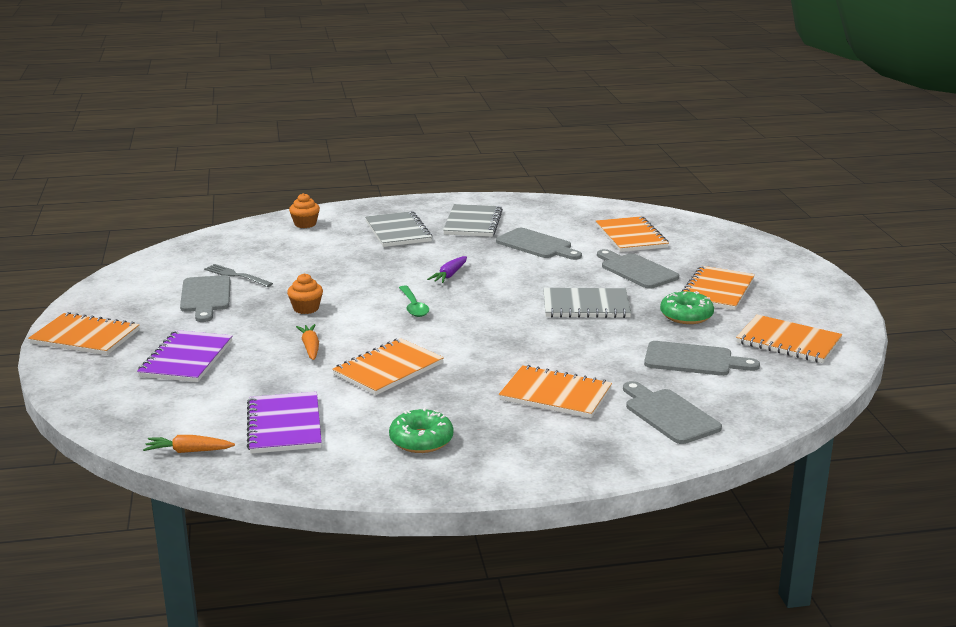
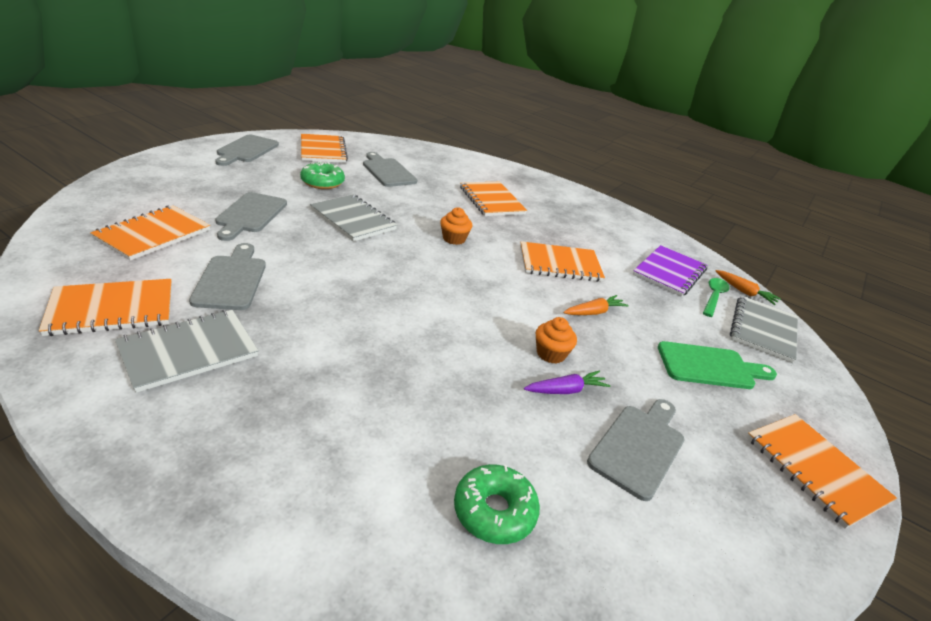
camera: 140 degrees left, 10 degrees up
purple notebook [137,330,232,382] -> green cutting board [658,341,777,389]
grey fork [204,264,273,287] -> none
orange cupcake [289,193,320,228] -> orange cupcake moved to [440,207,472,245]
orange carrot [296,324,319,360] -> orange carrot turned 150 degrees counterclockwise [563,295,629,315]
grey notebook [365,211,433,247] -> grey notebook moved to [730,296,798,363]
green donut [389,407,453,453] -> green donut moved to [454,464,540,544]
green spoon [399,285,429,317] -> green spoon moved to [703,278,730,317]
purple carrot [427,256,467,283] -> purple carrot moved to [524,371,610,394]
grey cutting board [623,381,722,444] -> grey cutting board moved to [215,135,279,166]
orange notebook [682,266,755,310] -> orange notebook moved to [39,279,172,336]

